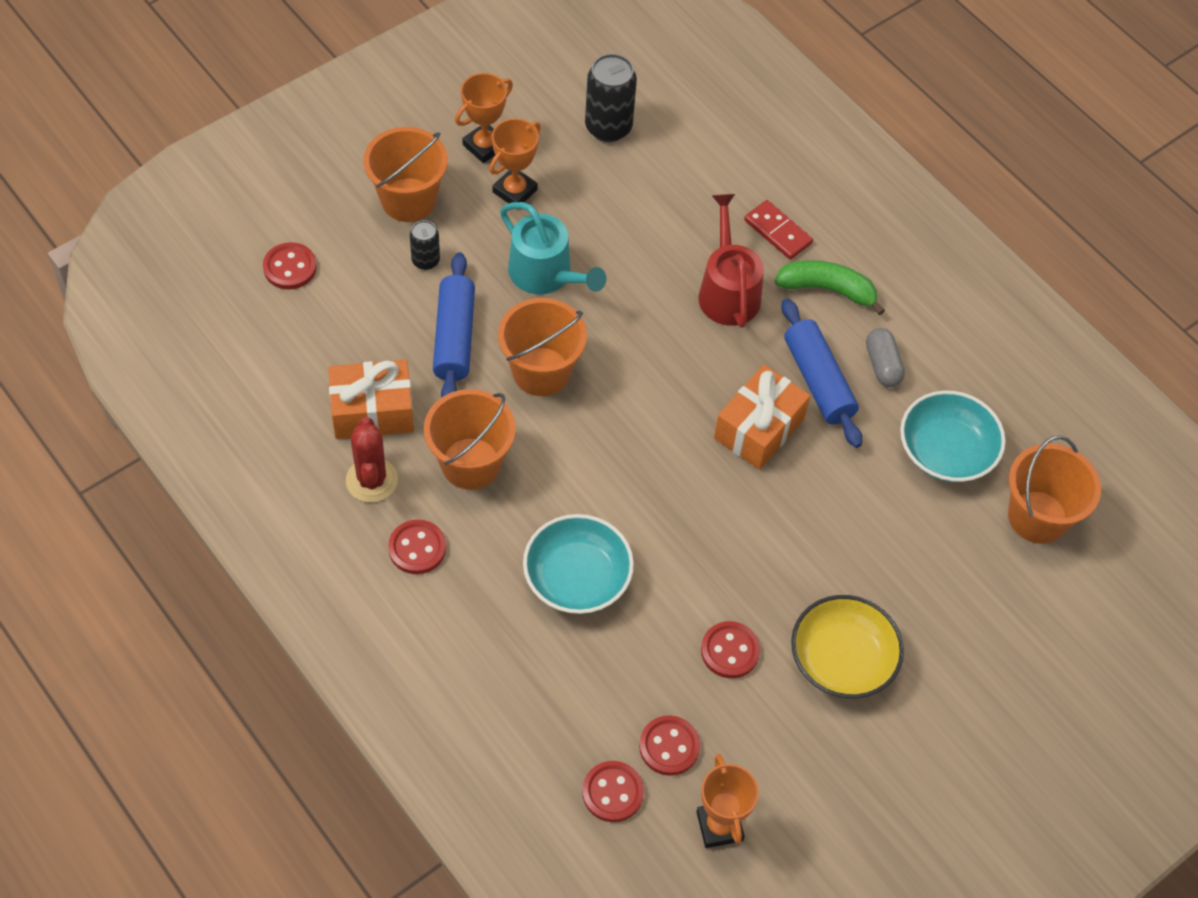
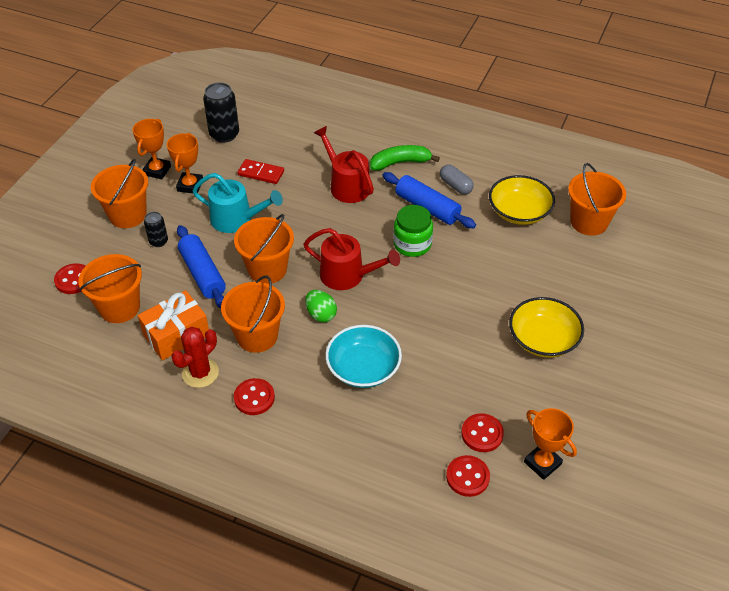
camera: 25 degrees left, 10 degrees down
red cactus [346,417,398,502] -> red cactus turned 75 degrees clockwise [171,327,219,388]
red button [701,621,760,678] -> none
orange gift [714,365,810,470] -> green jar [393,205,433,257]
red domino [744,200,813,260] -> red domino moved to [237,159,284,184]
turquoise bowl [900,390,1006,482] -> yellow bowl [489,175,555,225]
none -> orange bucket [79,254,142,323]
none -> red watering can [304,228,400,290]
none -> green egg [305,290,337,322]

